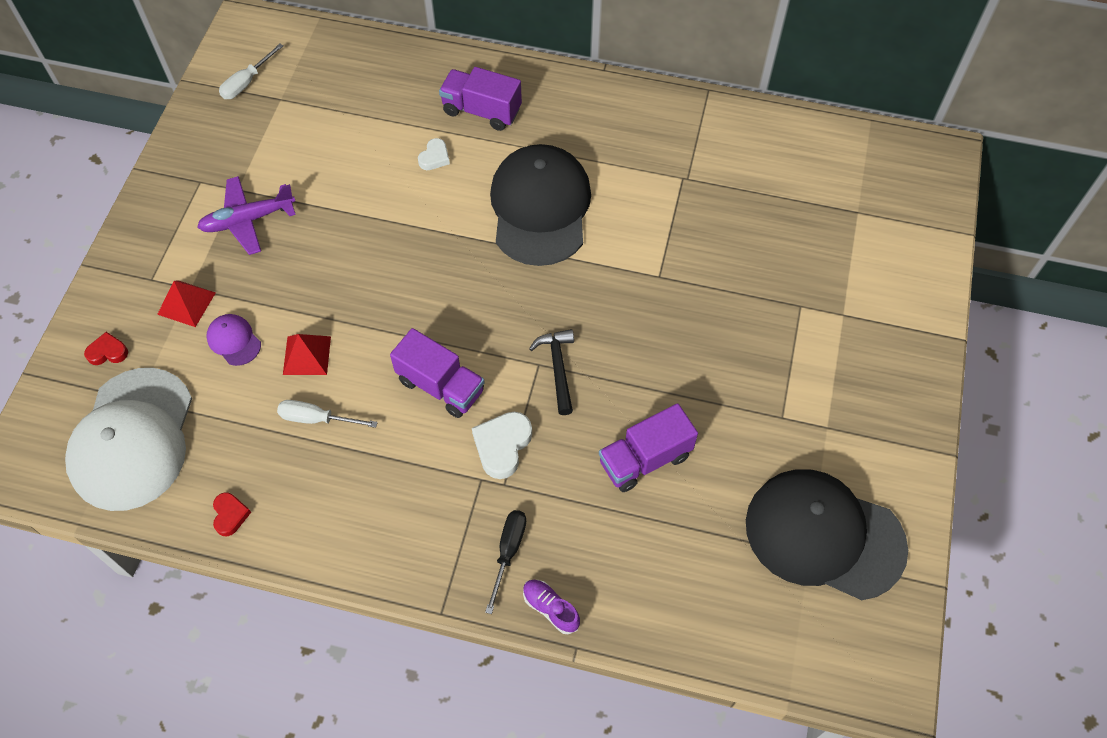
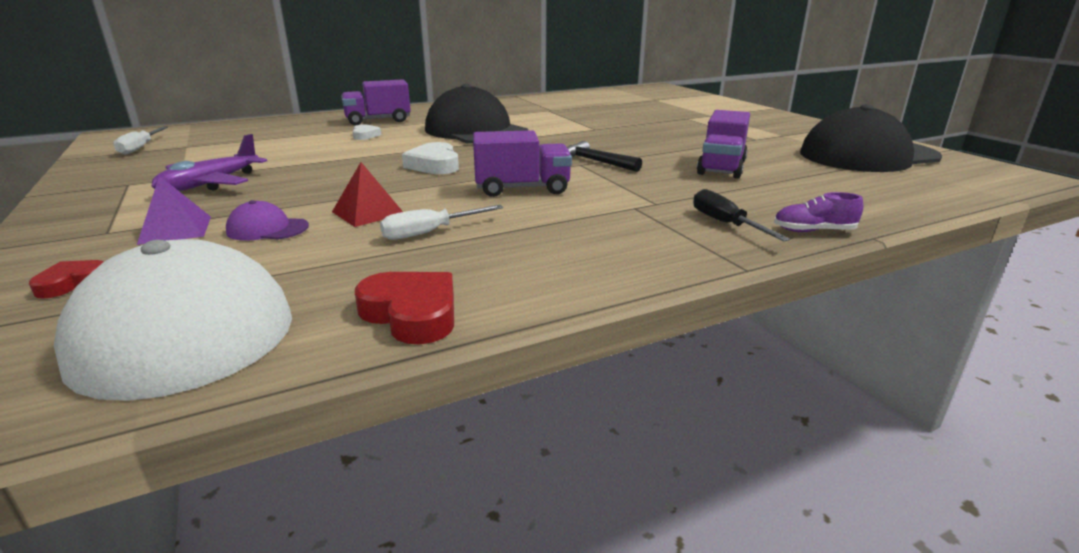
camera: 40 degrees left, 35 degrees down
red pyramid [157,280,216,327] -> purple pyramid [137,176,211,245]
red heart [213,492,251,536] -> red heart [355,272,454,344], size x1.65
white heart [472,412,532,479] -> white heart moved to [402,142,459,174]

